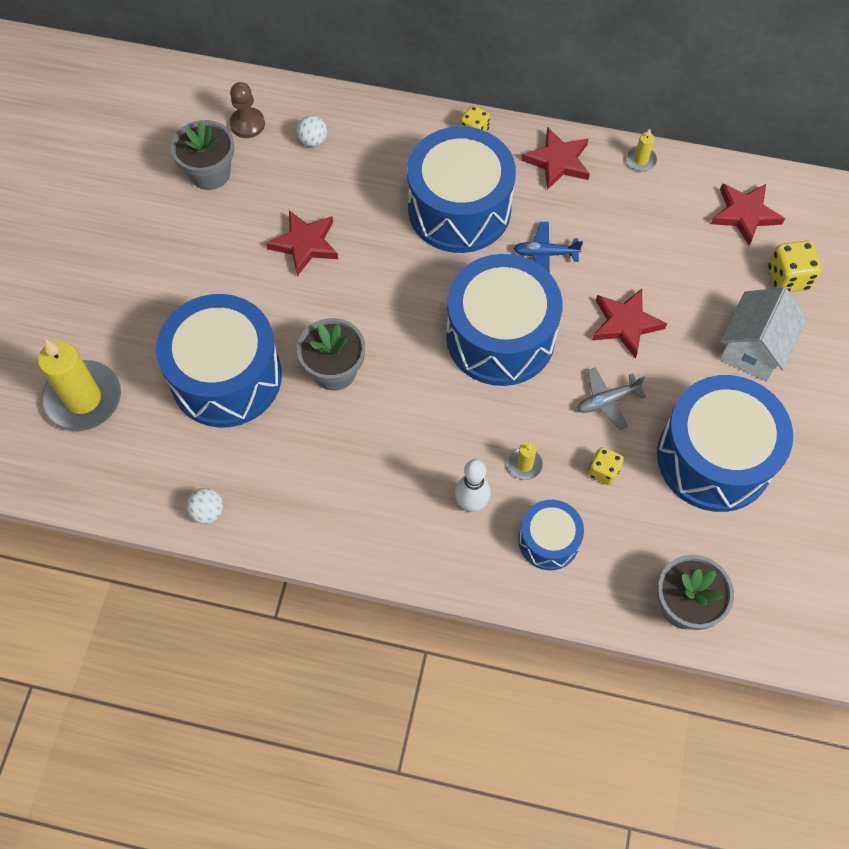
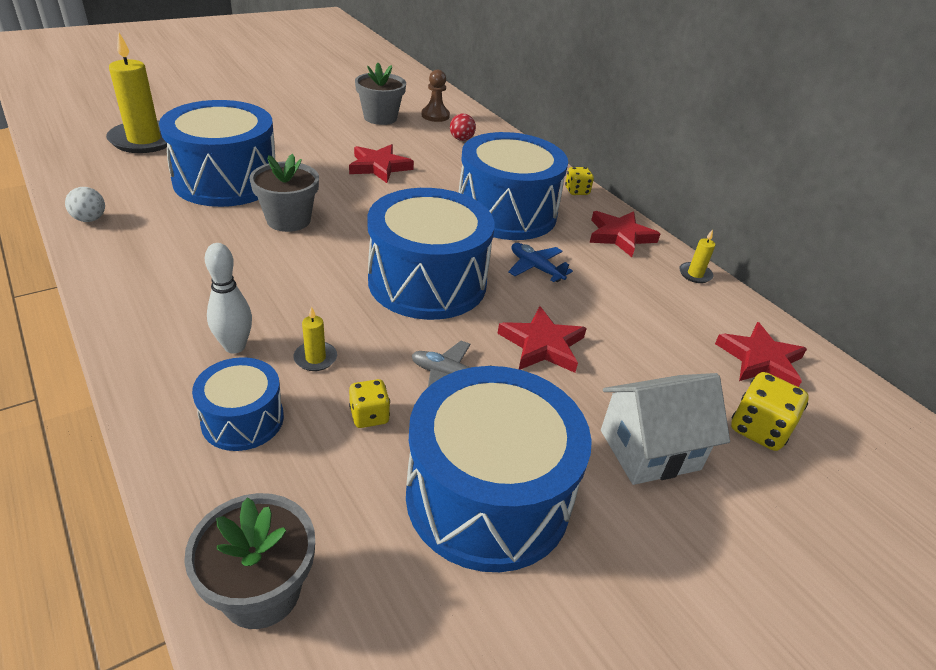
camera: 40 degrees right, 25 degrees down
white ball [296,115,327,147] -> red ball [450,114,476,141]

